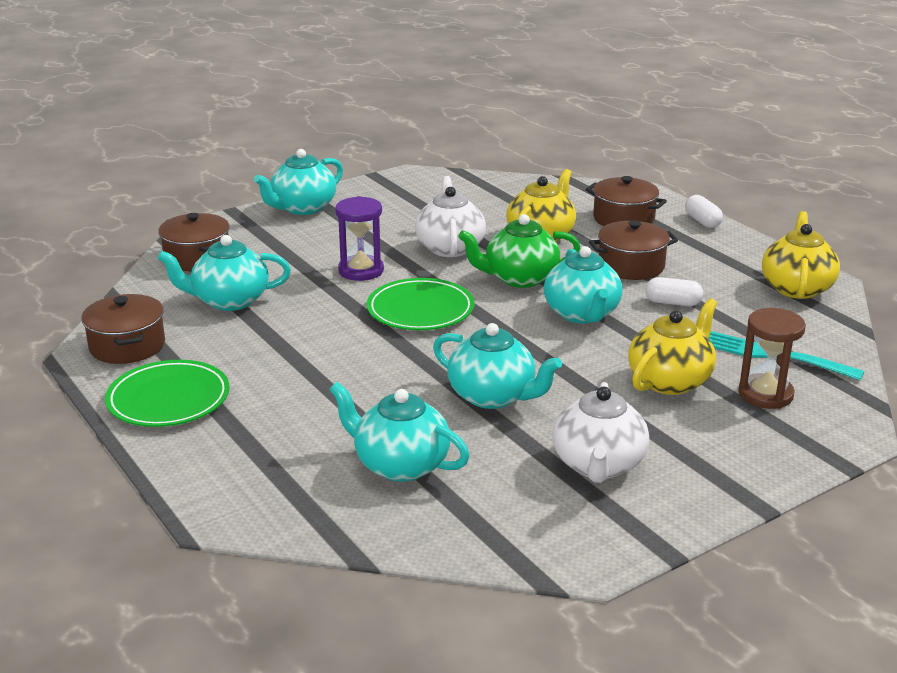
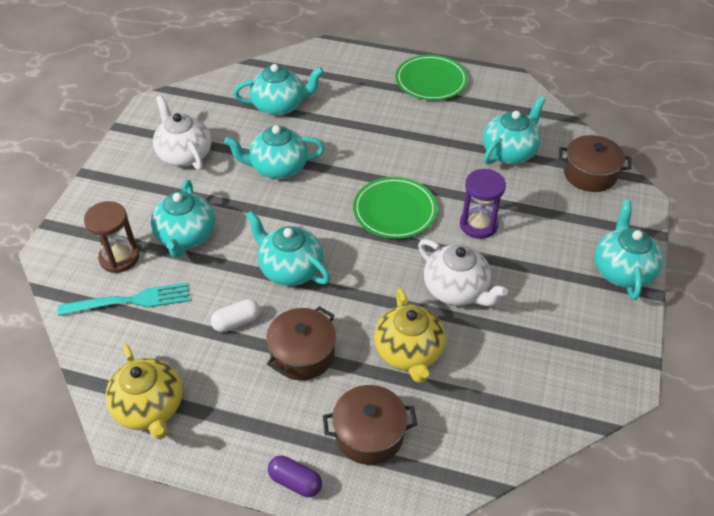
camera: 140 degrees right, 20 degrees up
brown pot [81,294,165,364] -> none
green teapot [458,214,580,288] -> none
yellow teapot [628,298,717,395] -> turquoise teapot [151,180,215,258]
white capsule [685,195,723,228] -> purple capsule [268,456,322,497]

